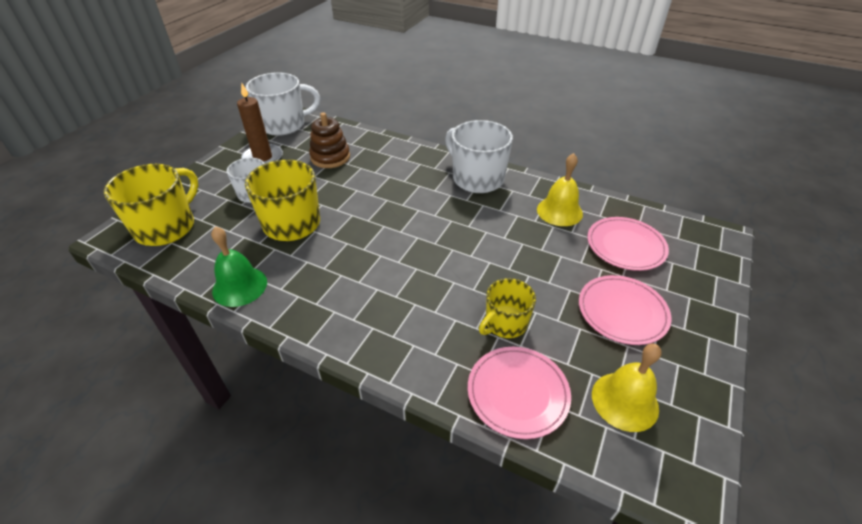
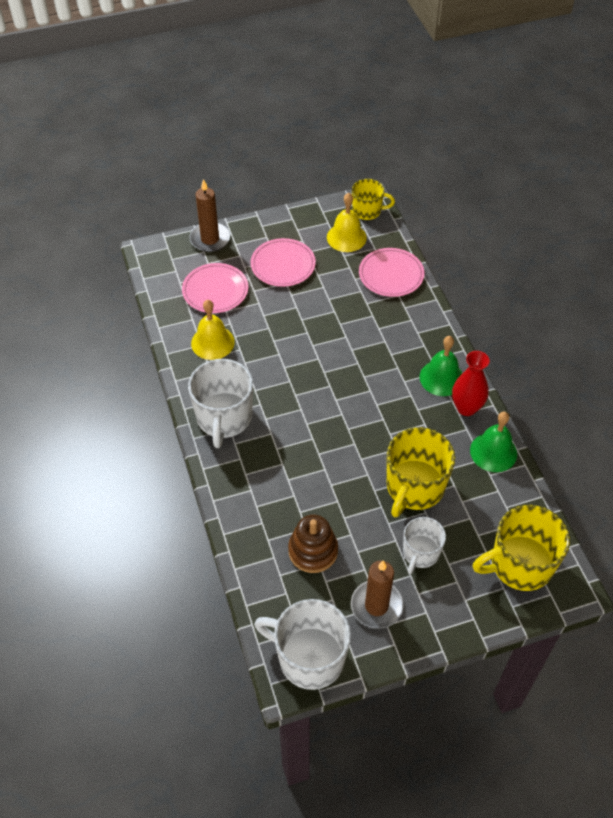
camera: 135 degrees left, 10 degrees up
yellow mug [479,278,536,338] -> yellow mug moved to [352,179,395,220]
none -> brown candle [190,179,230,252]
none -> green bell [420,336,462,396]
none -> red vase [452,351,490,416]

